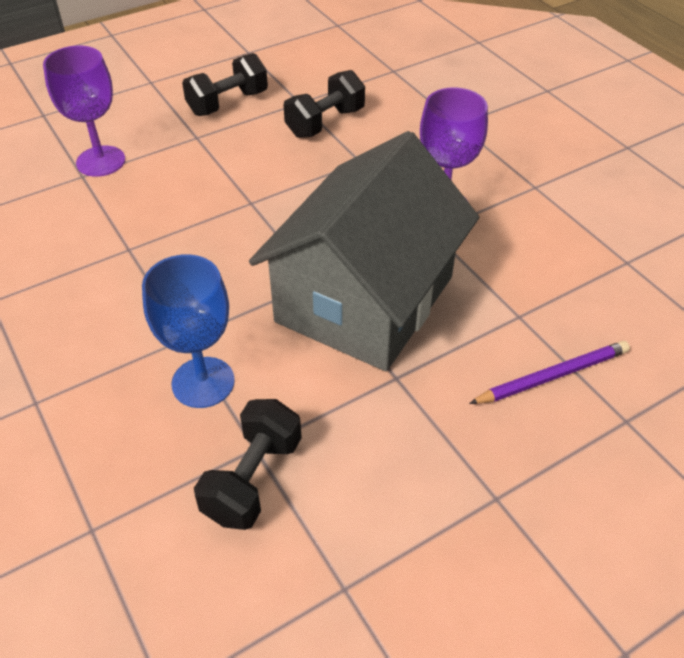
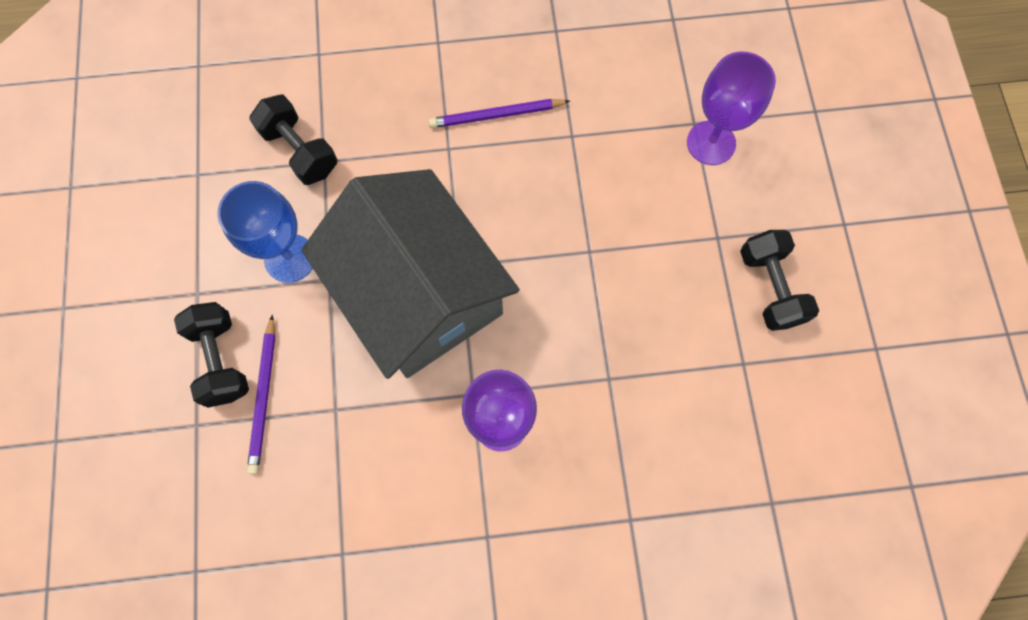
camera: 115 degrees right, 25 degrees up
blue goblet [142,254,235,408] -> blue goblet moved to [217,181,313,283]
black dumbbell [284,70,365,138] -> black dumbbell moved to [174,302,249,408]
none -> purple pencil [428,99,570,128]

